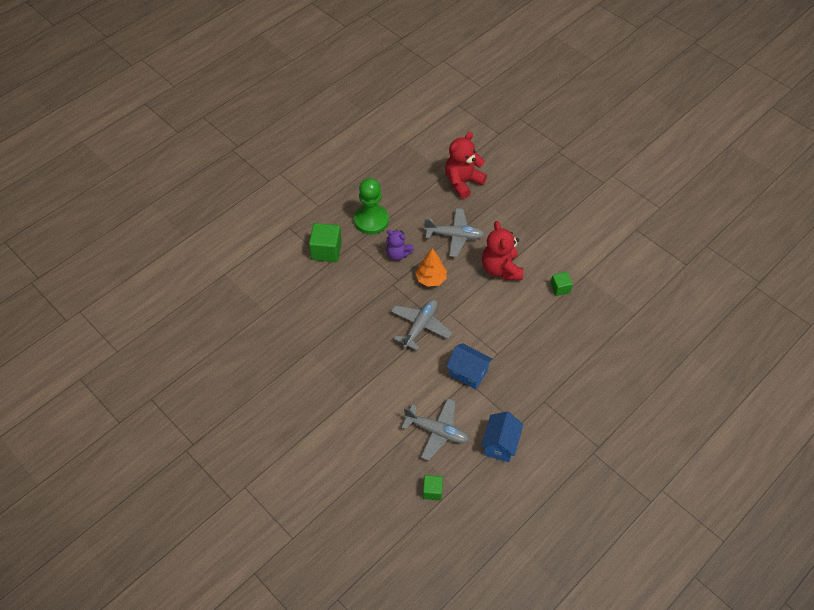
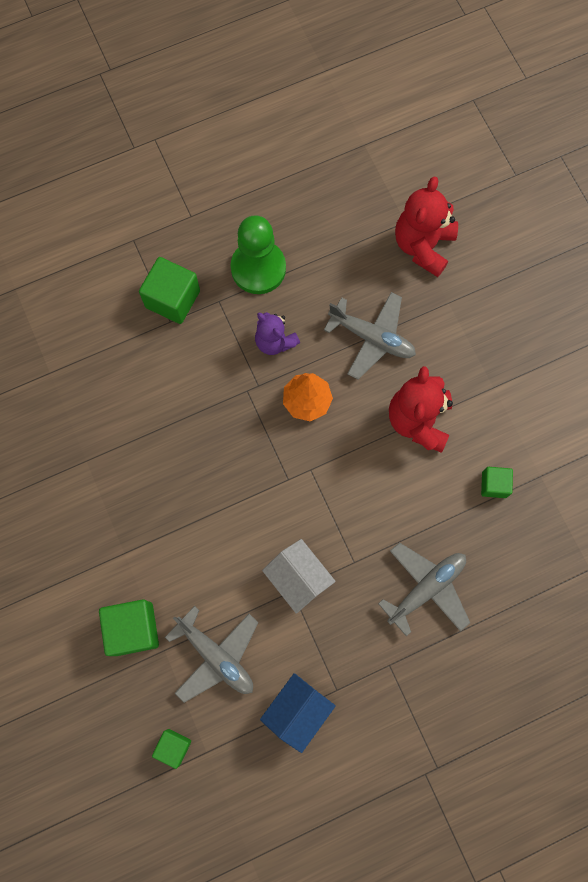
camera: 20 degrees right, 20 degrees up
grey plane [391,299,452,350] -> grey plane moved to [378,542,470,636]
red teddy bear [445,132,487,199] -> red teddy bear turned 45 degrees counterclockwise [395,176,458,277]
blue house [447,343,493,389] -> white house [262,539,336,614]
none -> green cube [99,599,159,656]

